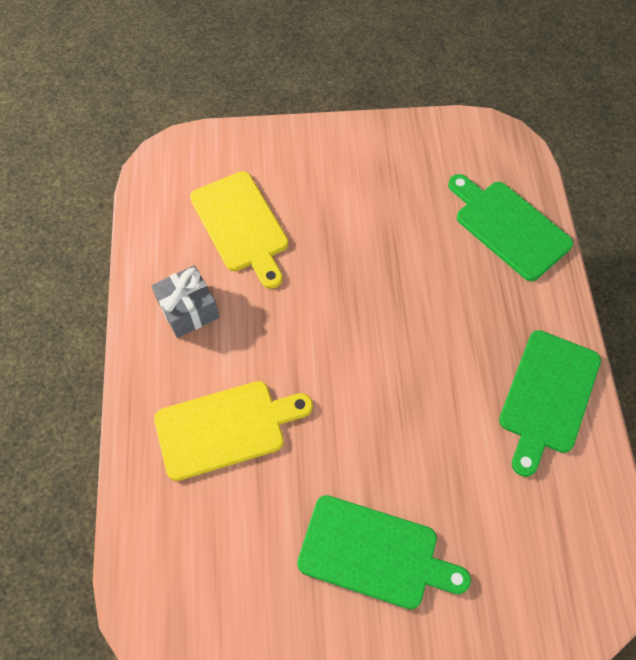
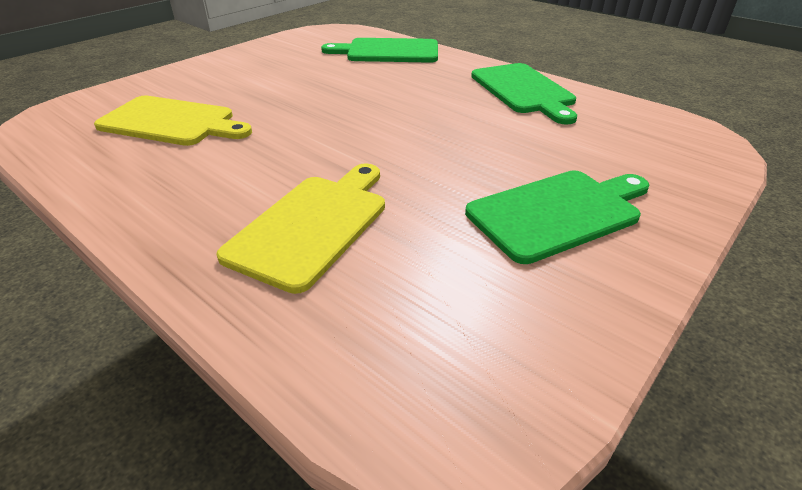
camera: 45 degrees left, 25 degrees down
grey gift [151,265,219,338] -> none

